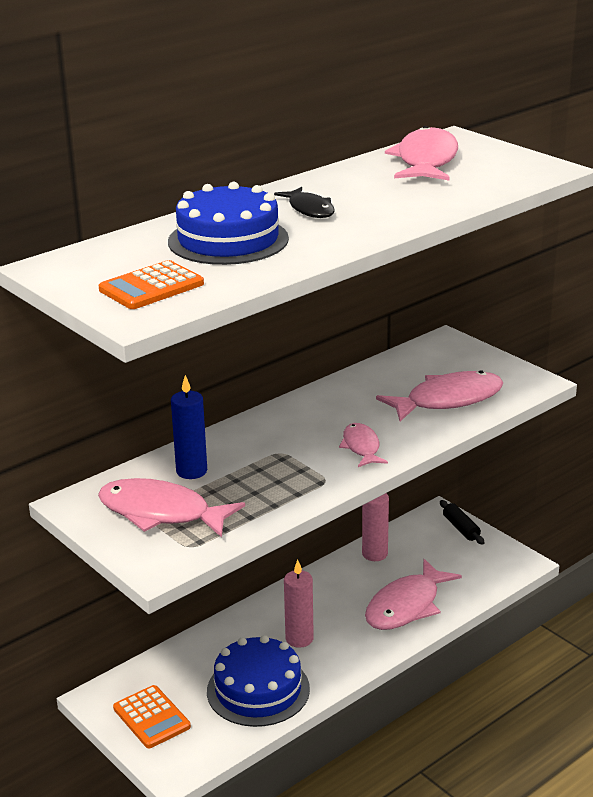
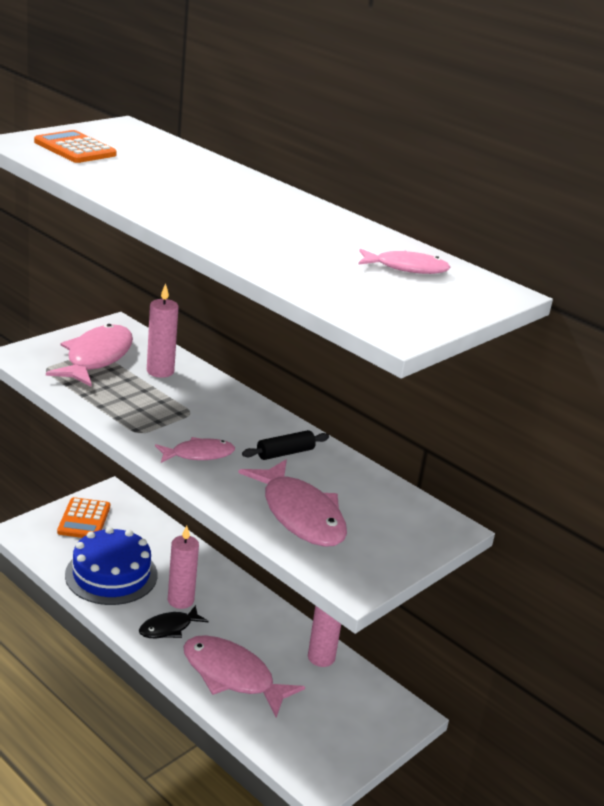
camera: 80 degrees right, 0 degrees up
orange calculator [113,685,191,748] -> orange calculator turned 45 degrees counterclockwise [57,497,110,538]
blue cake [168,182,289,265] -> none
blue candle [171,375,207,479] -> pink candle [147,283,179,378]
black fish [274,187,335,218] -> black fish moved to [139,605,209,638]
pink fish [385,126,458,180] -> pink fish [358,249,450,274], size x0.57
black rolling pin [440,500,485,545] -> black rolling pin moved to [242,430,329,460]

